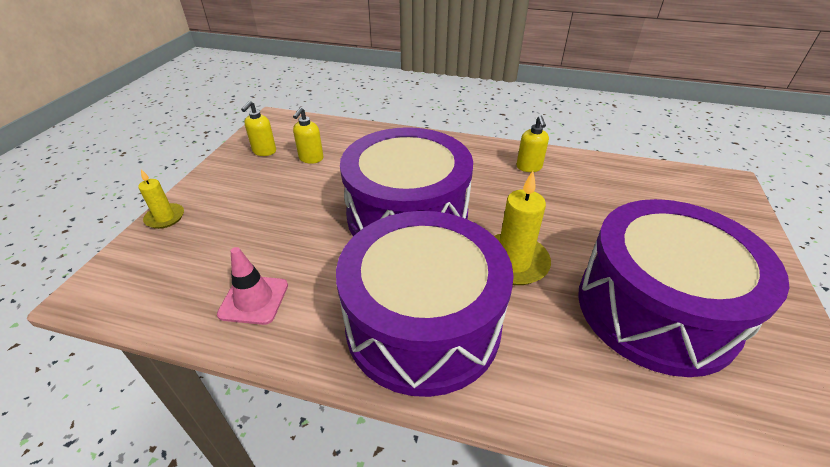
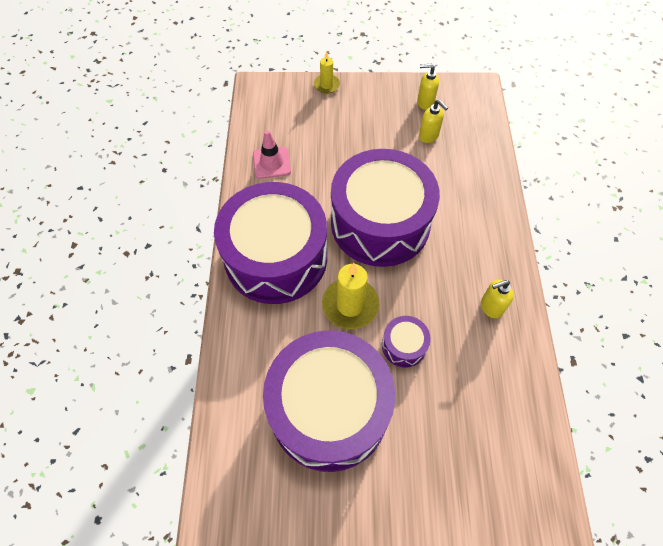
camera: 75 degrees right, 20 degrees up
yellow soap dispenser [293,107,323,164] -> yellow soap dispenser turned 135 degrees counterclockwise [419,100,448,143]
none -> purple drum [382,316,431,367]

